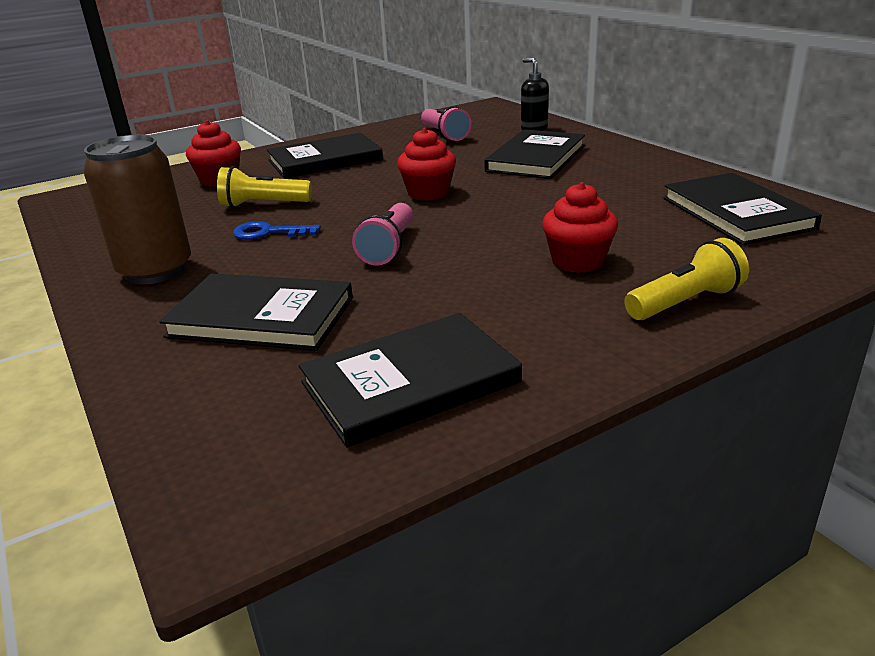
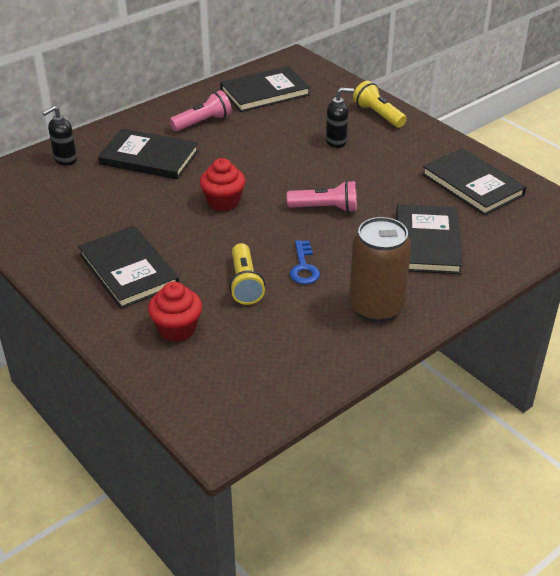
camera: 100 degrees left, 10 degrees up
pink flashlight [421,106,472,141] -> pink flashlight moved to [169,90,232,131]
red cupcake [542,182,618,273] -> black soap dispenser [326,88,354,148]

